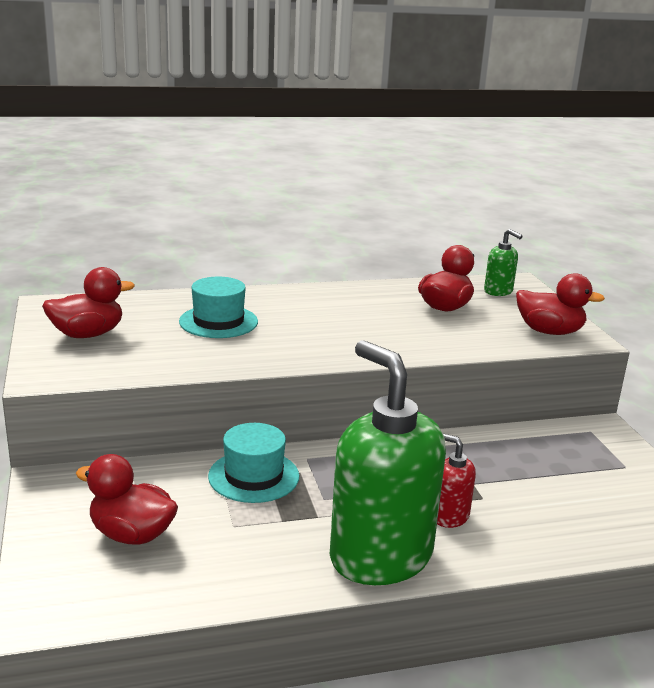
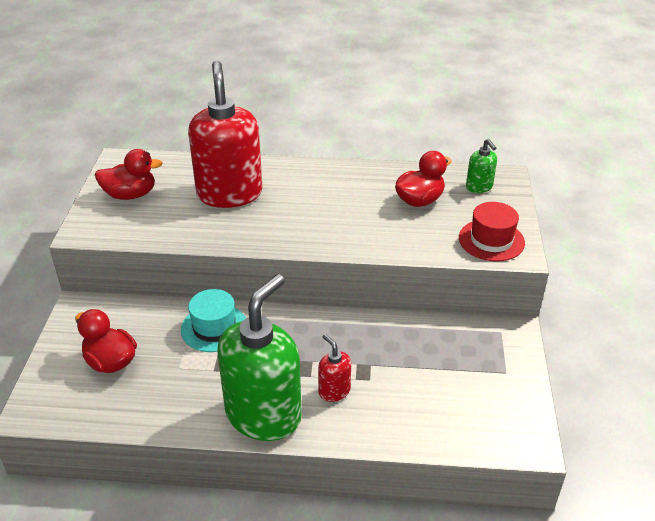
camera: 20 degrees right, 15 degrees up
turquoise hat [179,277,258,338] -> red soap dispenser [188,61,262,208]
green soap dispenser [330,340,446,585] -> green soap dispenser turned 45 degrees clockwise [217,274,302,441]
red duck [516,273,605,335] -> red hat [459,202,525,261]

